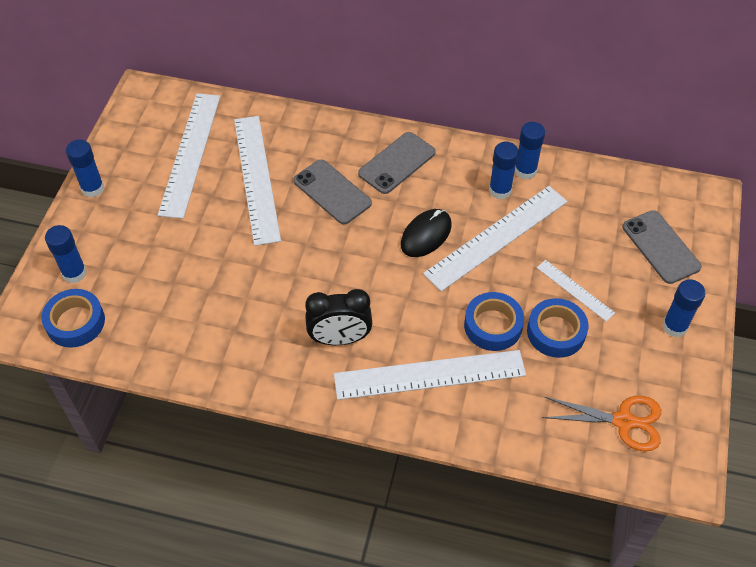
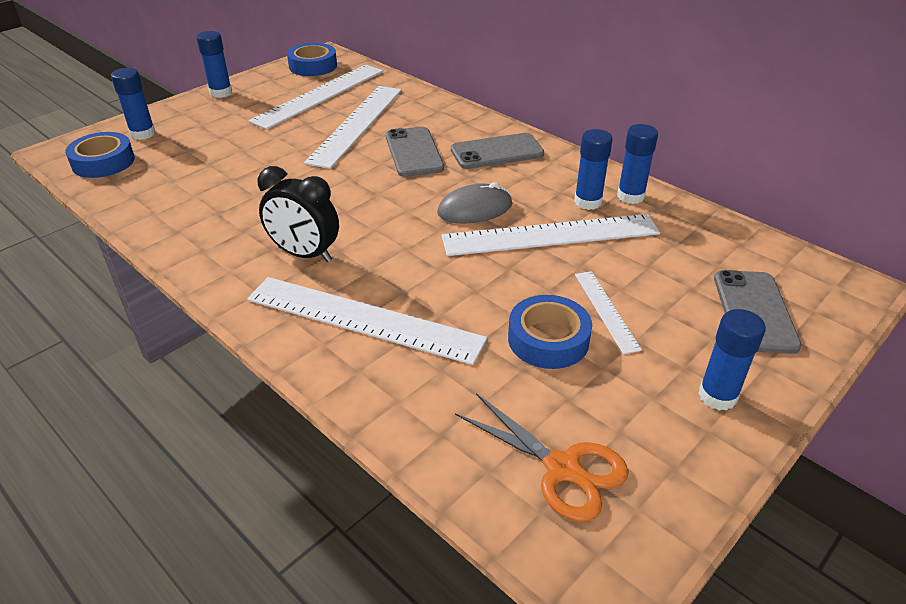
camera: 30 degrees right, 15 degrees down
black mouse [401,209,452,257] -> grey mouse [437,182,512,224]
blue tape [464,292,524,351] -> blue tape moved to [287,43,337,76]

